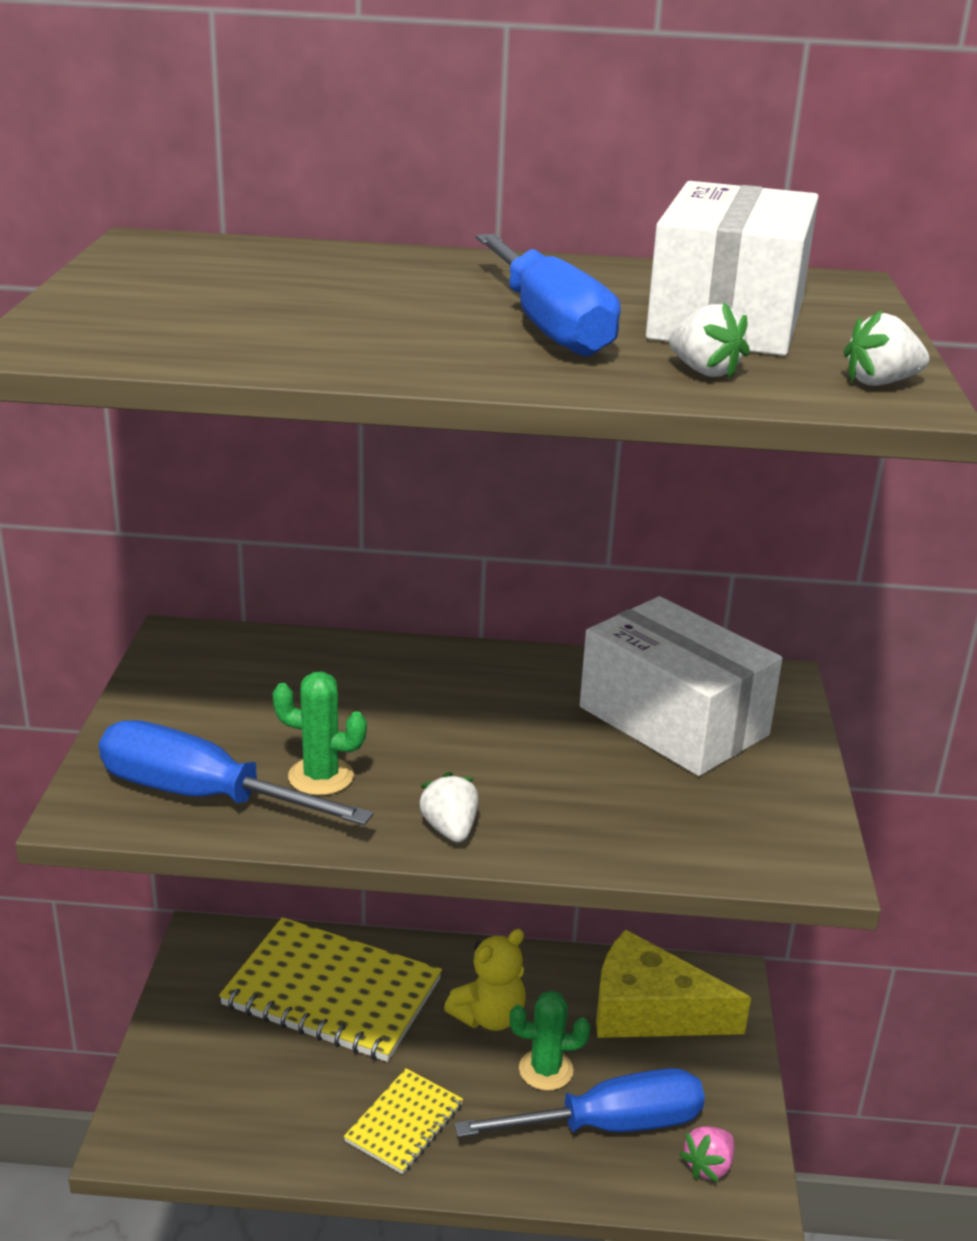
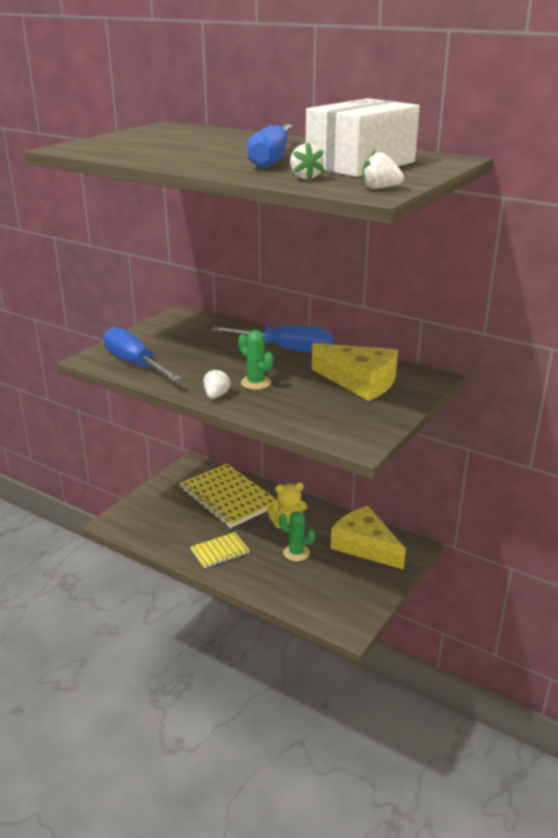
camera: 30 degrees right, 0 degrees up
green cactus [272,672,367,796] -> green cactus moved to [238,330,273,390]
blue screwdriver [455,1068,705,1137] -> blue screwdriver moved to [212,325,333,353]
white box [580,596,782,776] -> yellow cheese [312,343,398,401]
pink strawberry [680,1126,735,1182] -> none

